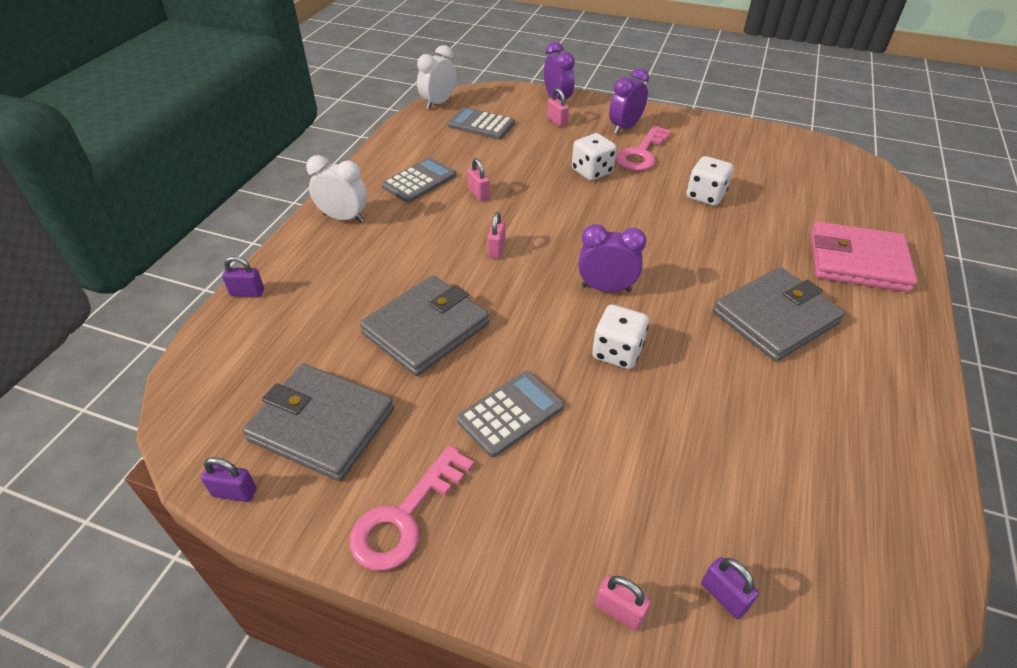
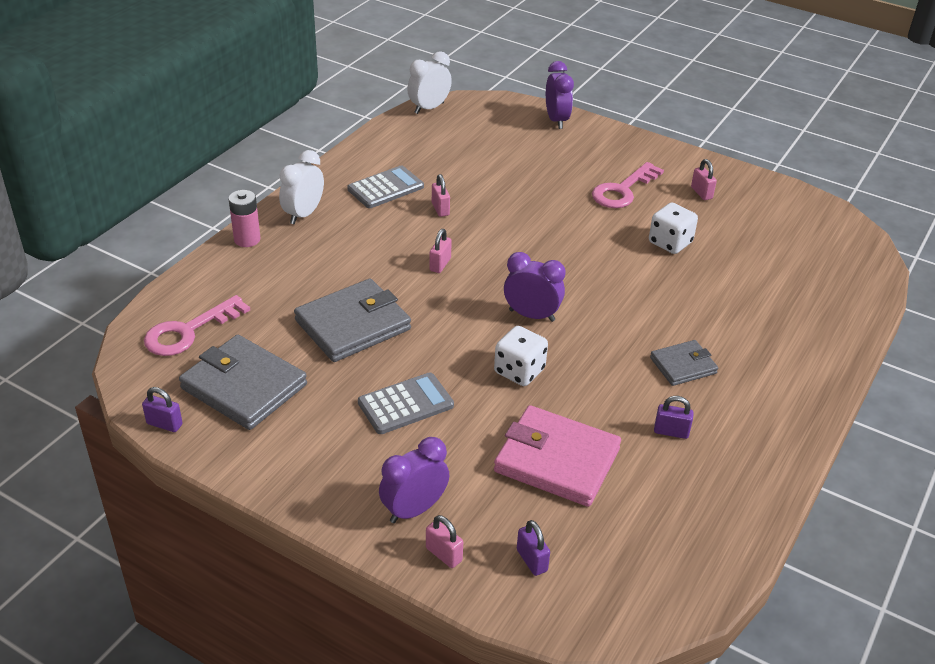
camera: 10 degrees right, 5 degrees down
purple padlock [222,256,264,297] -> purple padlock moved to [654,396,694,439]
white clock [306,155,367,222] -> white clock turned 90 degrees counterclockwise [279,150,324,224]
pink key [349,445,474,571] -> pink key moved to [144,295,250,356]
grey calculator [447,107,515,140] -> none
pink padlock [547,88,569,127] -> pink padlock moved to [691,159,717,200]
white dice [572,133,617,181] -> none
purple clock [609,68,649,134] -> purple clock moved to [379,437,449,523]
grey wallet [713,267,845,362] -> grey wallet [650,340,718,386], size x0.56
pink wallet [811,222,918,292] -> pink wallet moved to [494,405,621,507]
none -> pink battery [229,190,261,247]

